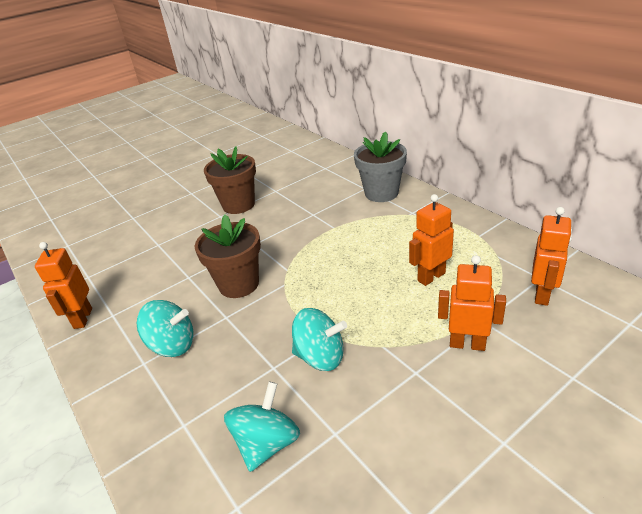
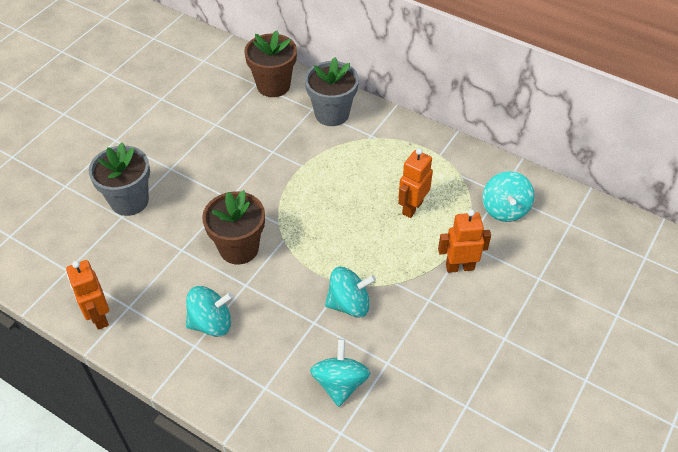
camera: 25 degrees left, 15 degrees up
brown flower pot [204,146,256,214] -> brown flower pot moved to [244,30,297,97]
orange robot [531,207,572,306] -> turquoise spinning top [483,171,534,222]
none -> grey flower pot [89,142,150,216]

